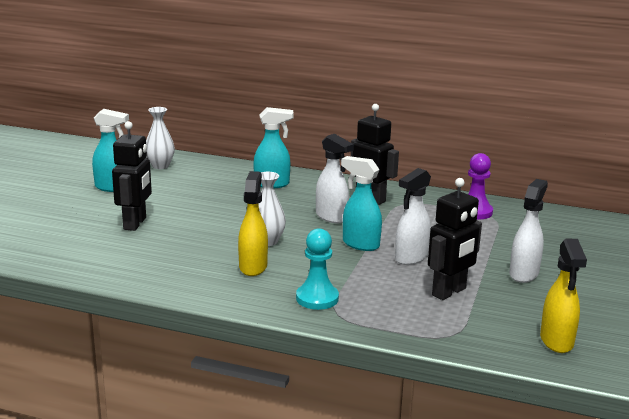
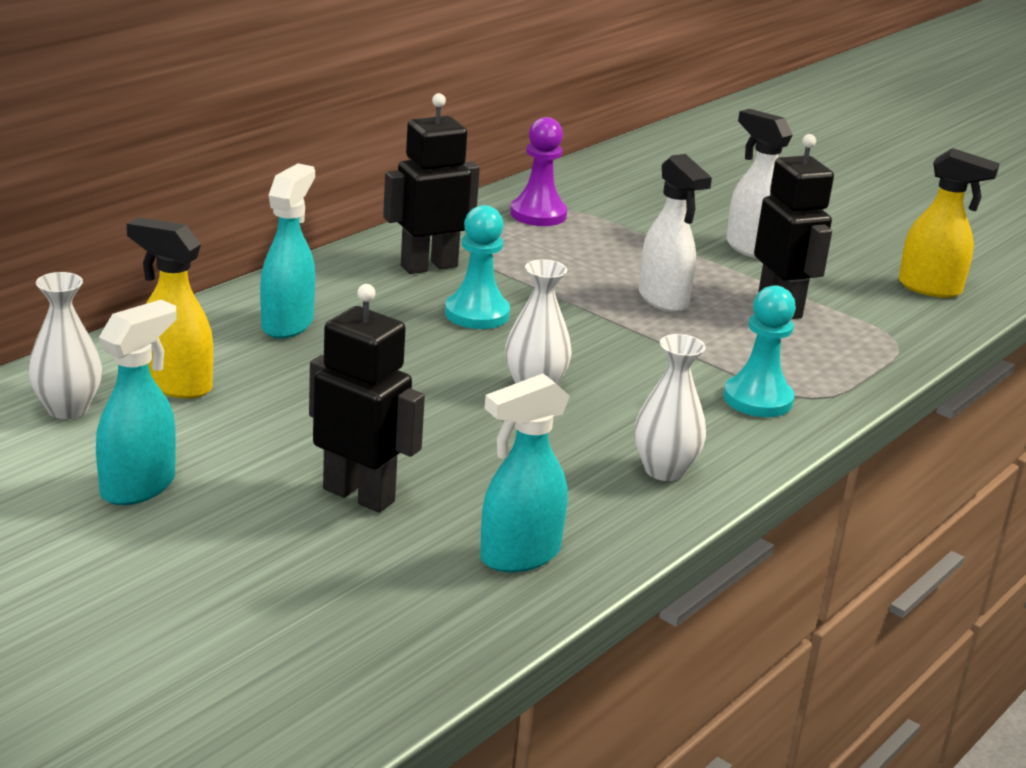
camera: 70 degrees left, 5 degrees up
yellow spray bottle [238,171,268,276] -> yellow spray bottle moved to [127,217,213,399]
white spray bottle [316,134,354,223] -> turquoise pawn [445,205,510,329]
turquoise spray bottle [341,156,382,251] -> turquoise spray bottle moved to [480,374,570,572]
none -> white vase [634,334,706,481]

